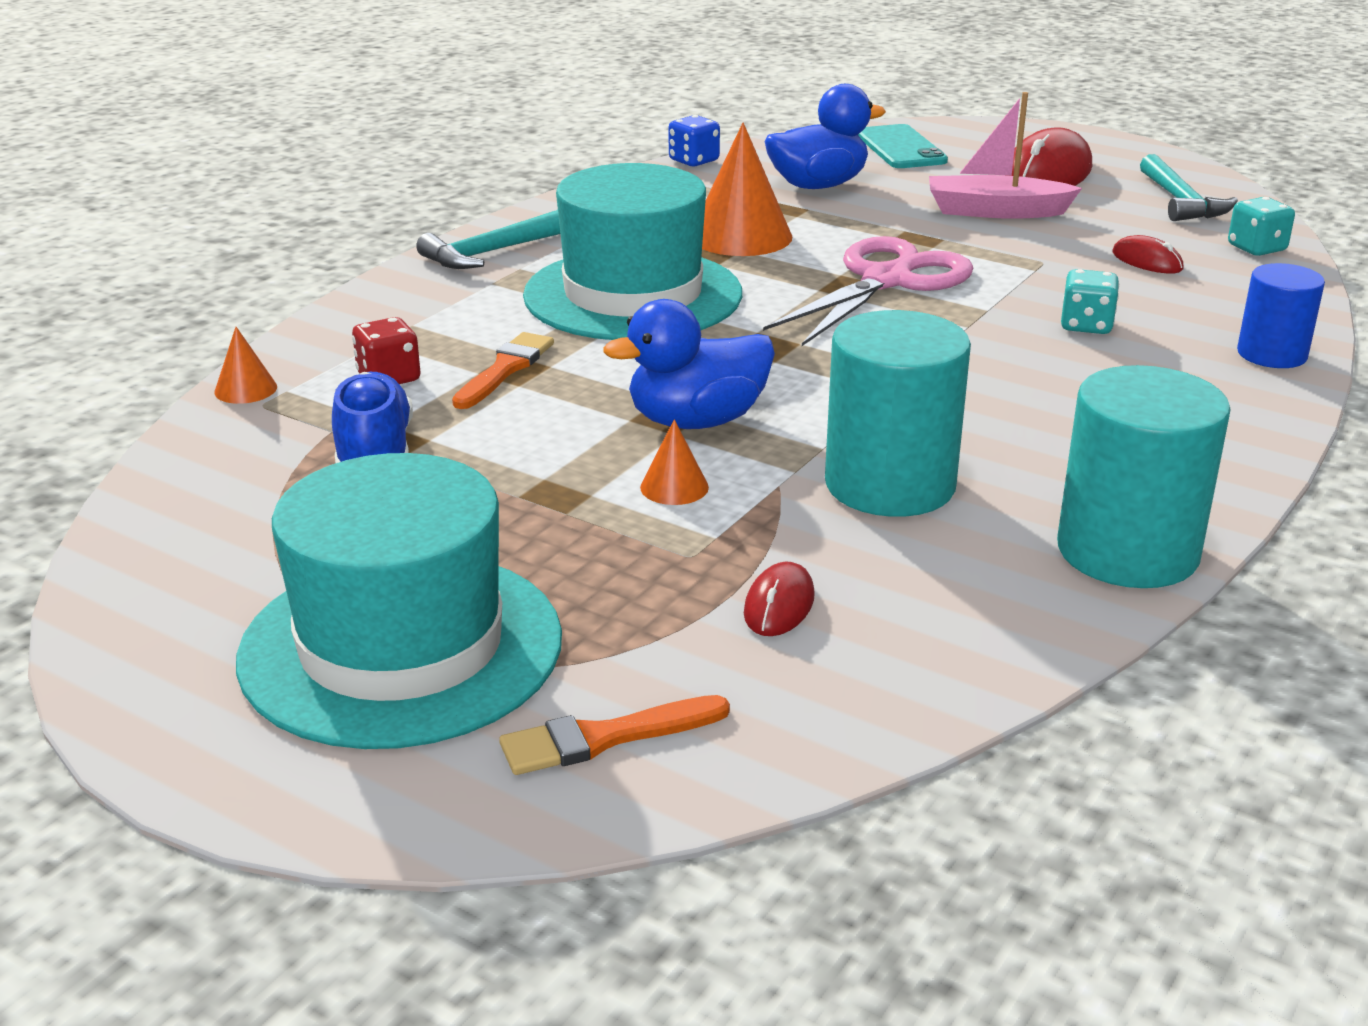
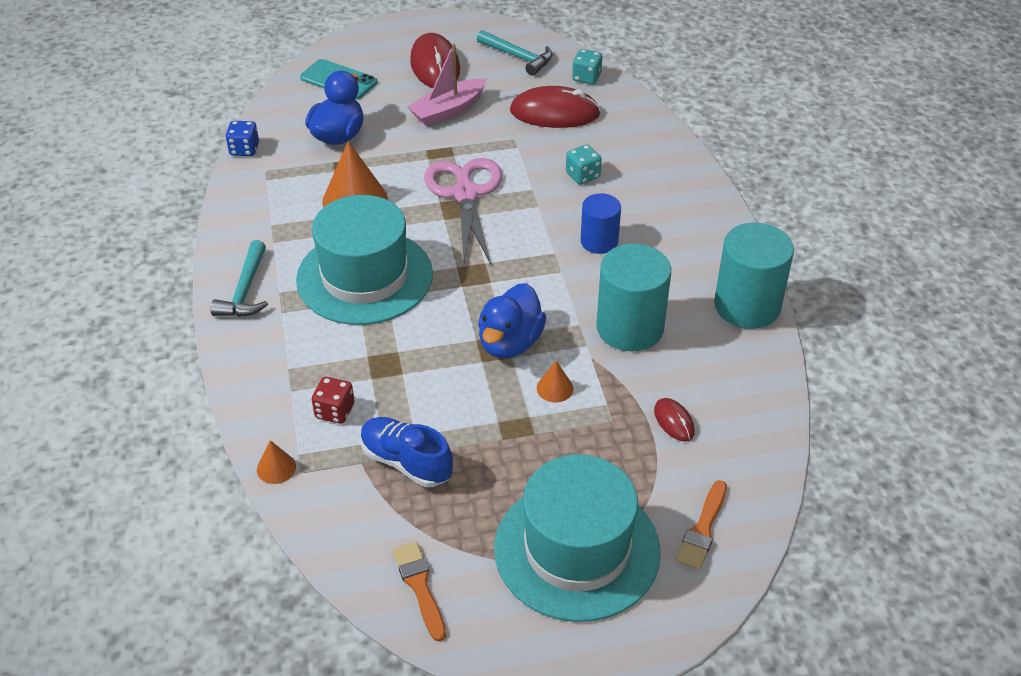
camera: 45 degrees left, 15 degrees up
orange brush [452,332,554,409] -> orange brush moved to [393,541,446,641]
red mouse [1113,235,1184,274] -> red mouse [510,86,601,128], size x2.02
blue cylinder [1237,263,1325,368] -> blue cylinder moved to [580,193,621,254]

